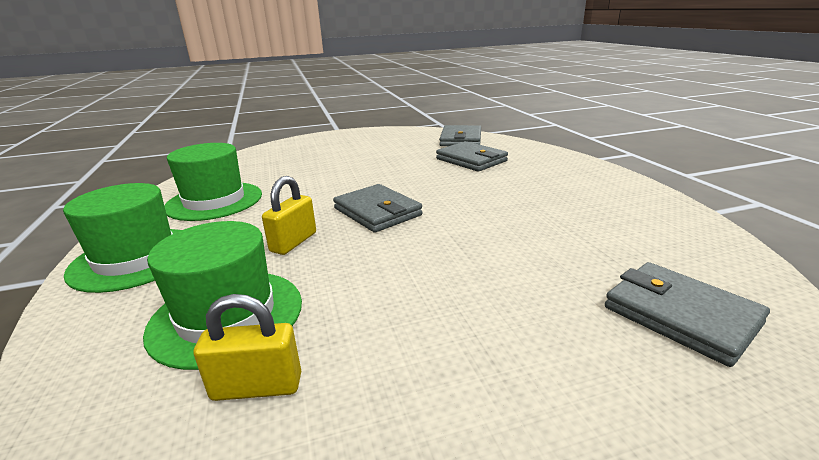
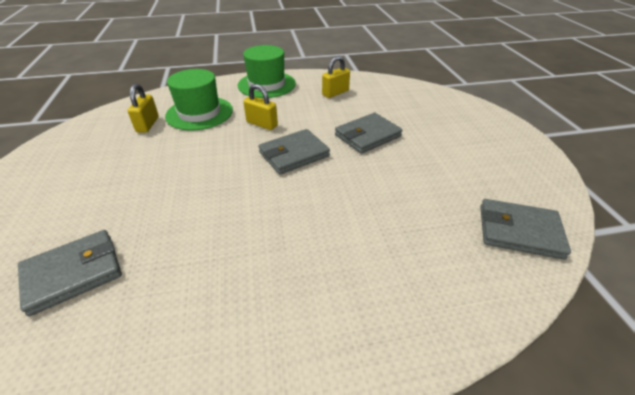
camera: 95 degrees right, 15 degrees up
green hat [164,143,262,221] -> yellow padlock [322,56,350,98]
grey wallet [436,141,508,172] -> grey wallet moved to [335,113,403,154]

